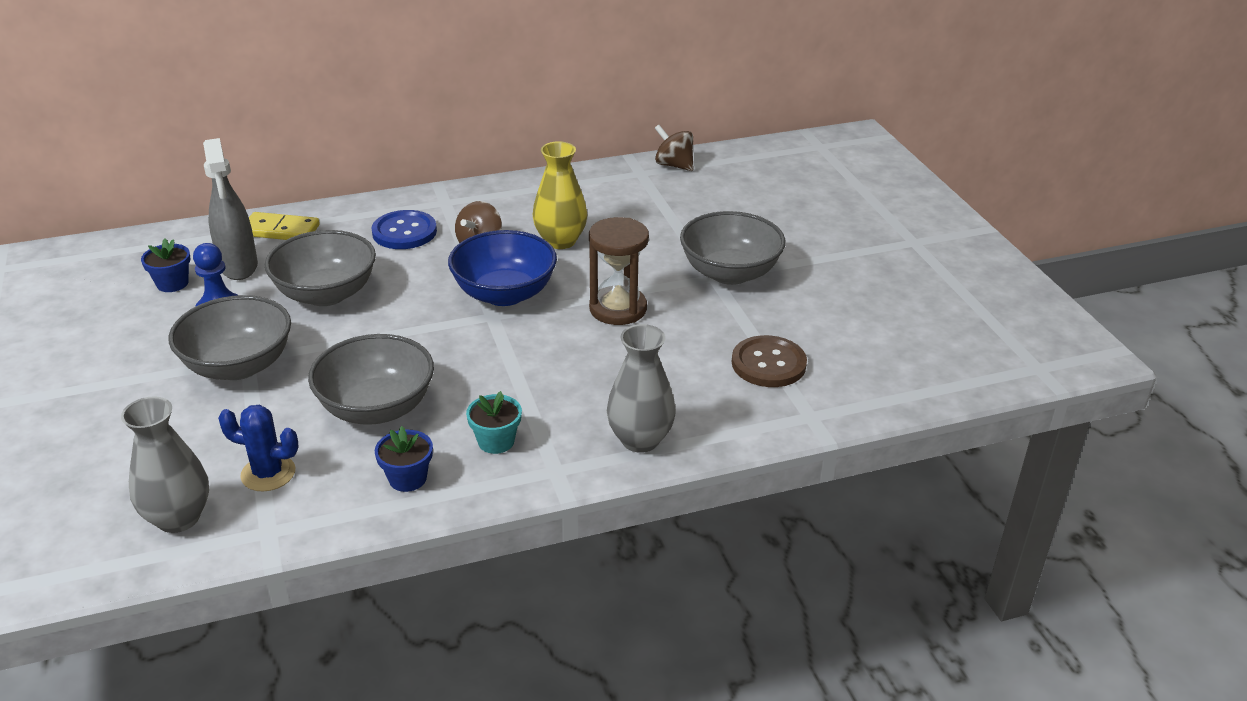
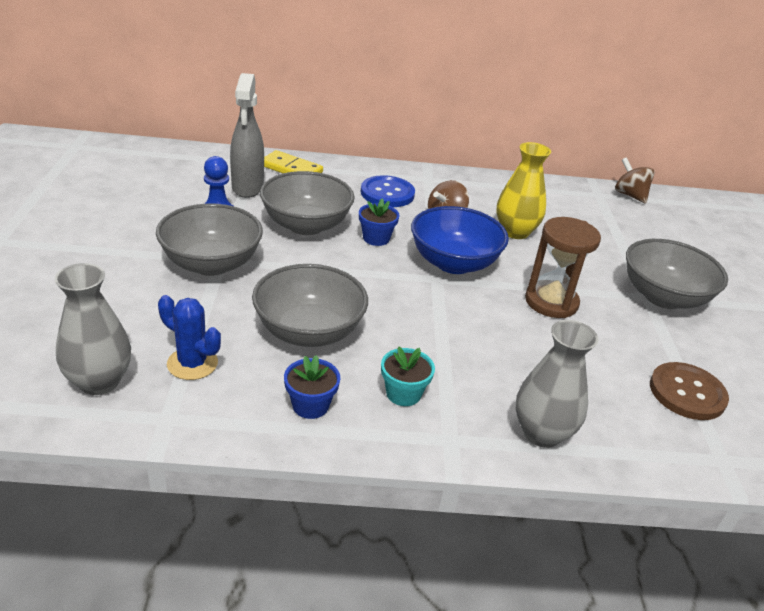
camera: 15 degrees right, 0 degrees up
blue flower pot [141,239,191,292] -> blue flower pot moved to [359,199,399,246]

